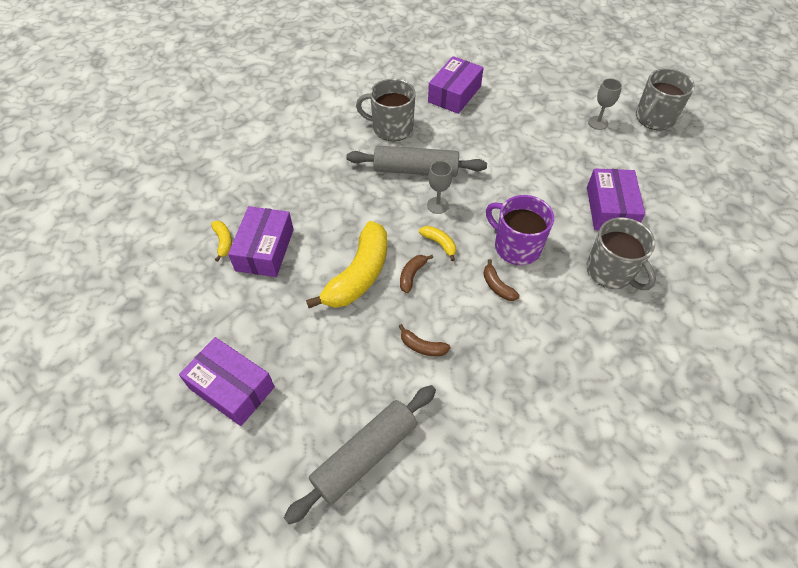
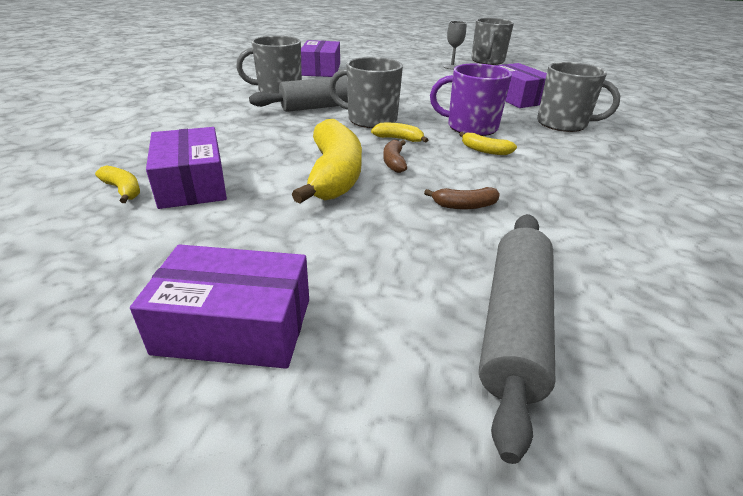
camera: 30 degrees left, 20 degrees down
grey goblet [427,161,452,214] -> grey mug [329,57,403,128]
brown banana [483,259,520,301] -> yellow banana [459,132,517,155]

